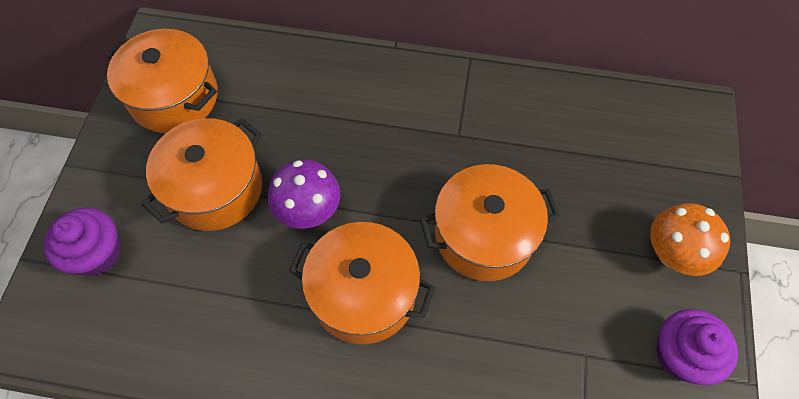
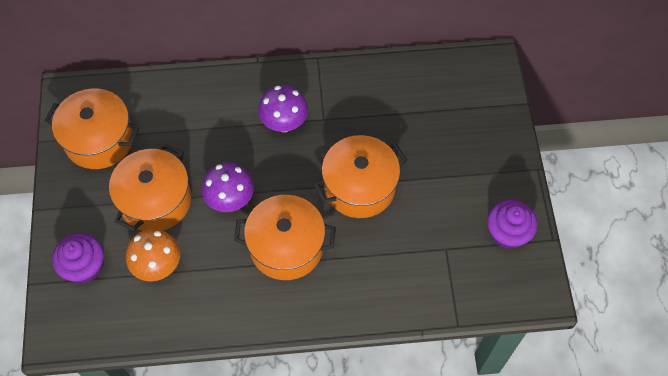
camera: 15 degrees left, 0 degrees up
orange mushroom [650,203,730,276] -> orange mushroom moved to [126,229,180,281]
none -> purple mushroom [258,85,308,132]

